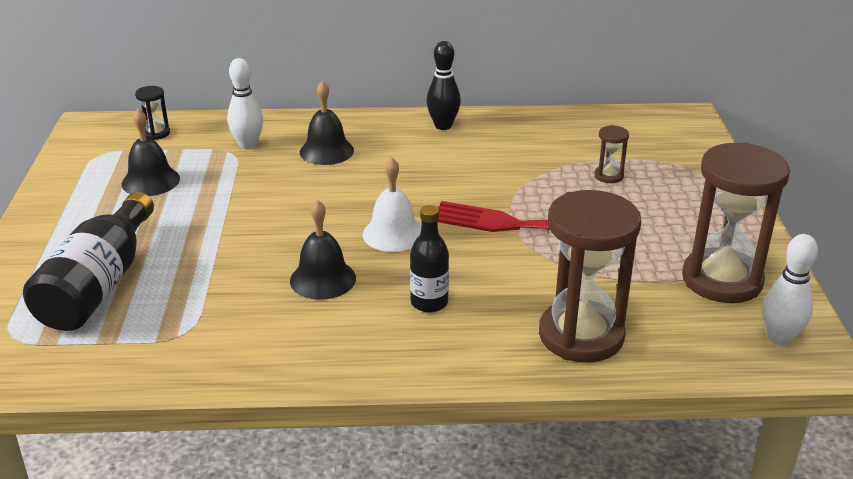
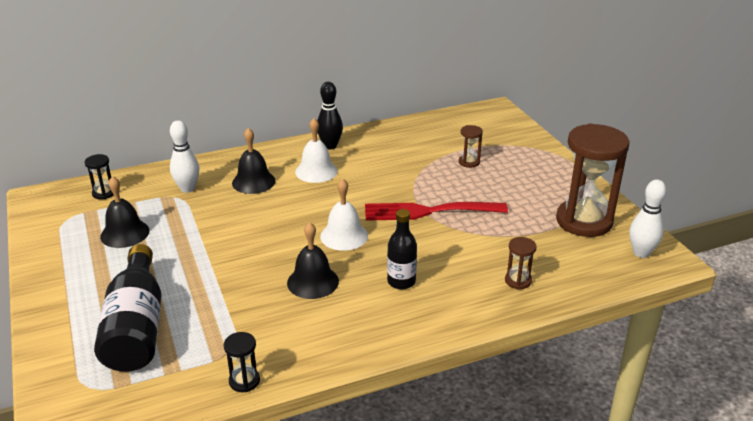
camera: 20 degrees left, 0 degrees up
brown hourglass [539,190,641,363] -> brown hourglass [505,237,537,289], size x0.43
none -> black hourglass [224,332,260,392]
none -> white bell [295,118,338,183]

